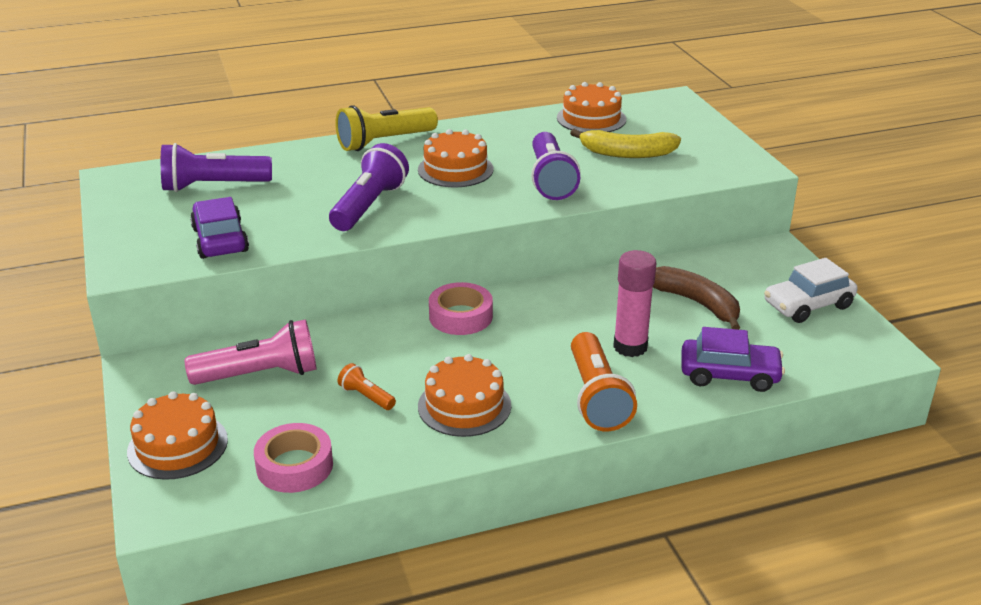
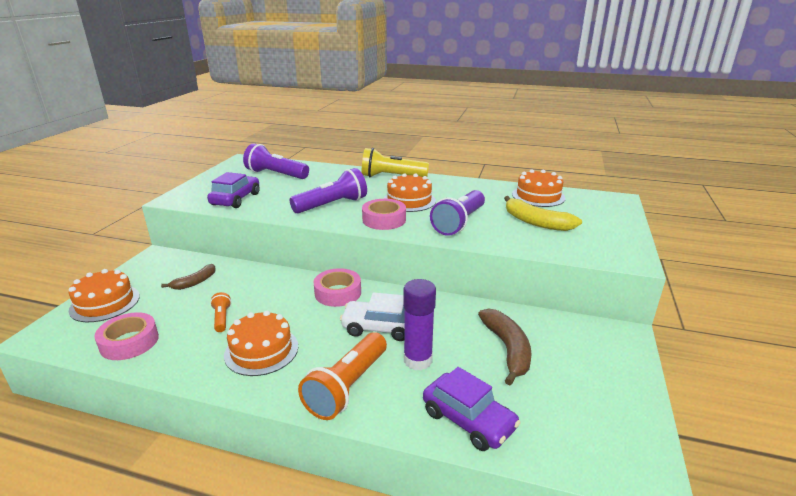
camera: 35 degrees right, 5 degrees down
pink flashlight [185,319,317,385] -> brown banana [161,264,216,290]
pink glue stick [613,250,656,357] -> purple glue stick [403,279,436,371]
white car [764,258,858,323] -> white car moved to [340,292,405,341]
none -> pink tape [362,199,406,230]

